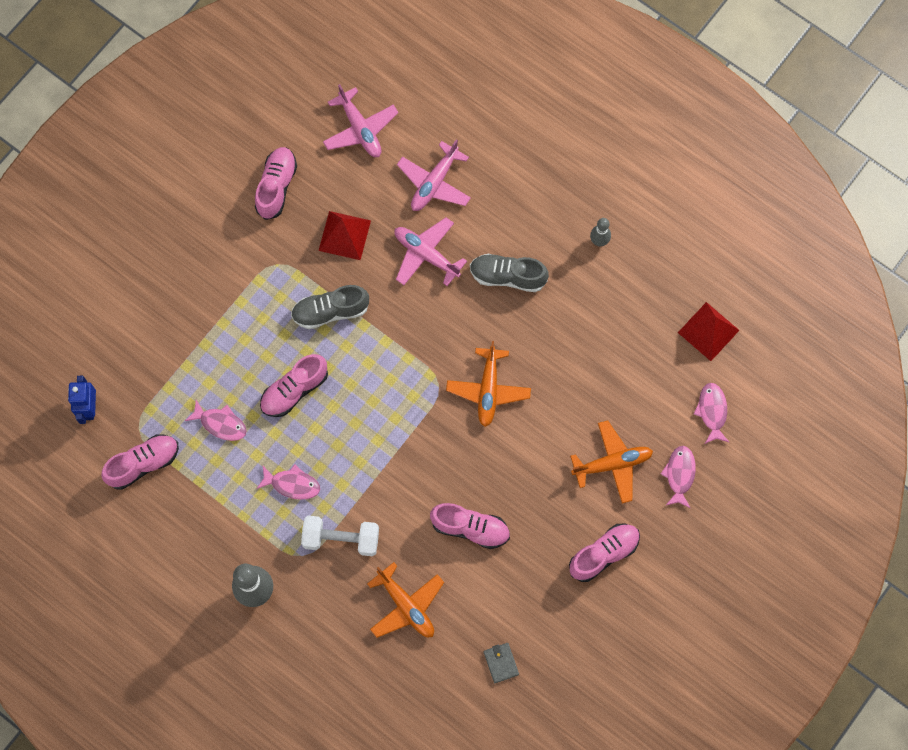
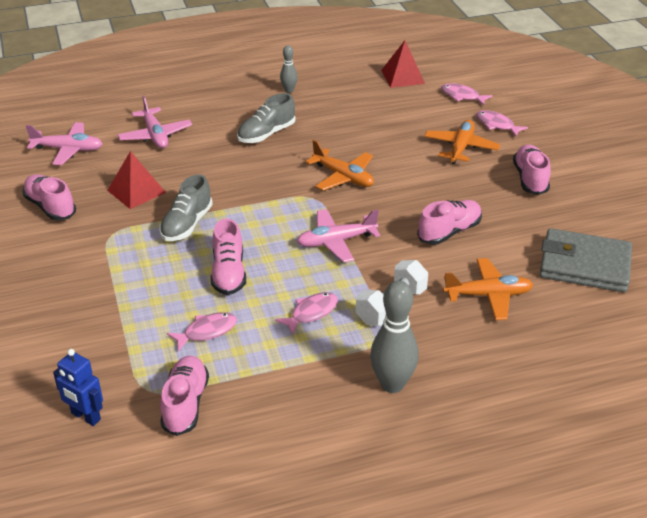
camera: 55 degrees left, 35 degrees down
pink plane [394,217,467,286] -> pink plane moved to [297,209,380,263]
grey wallet [484,643,519,683] -> grey wallet [540,228,632,292], size x2.47

